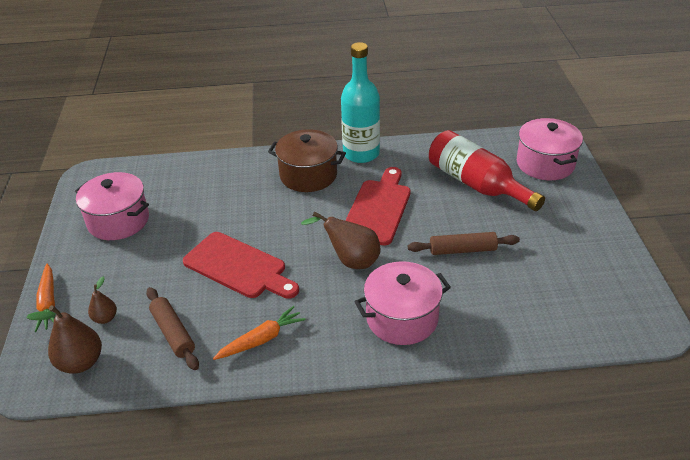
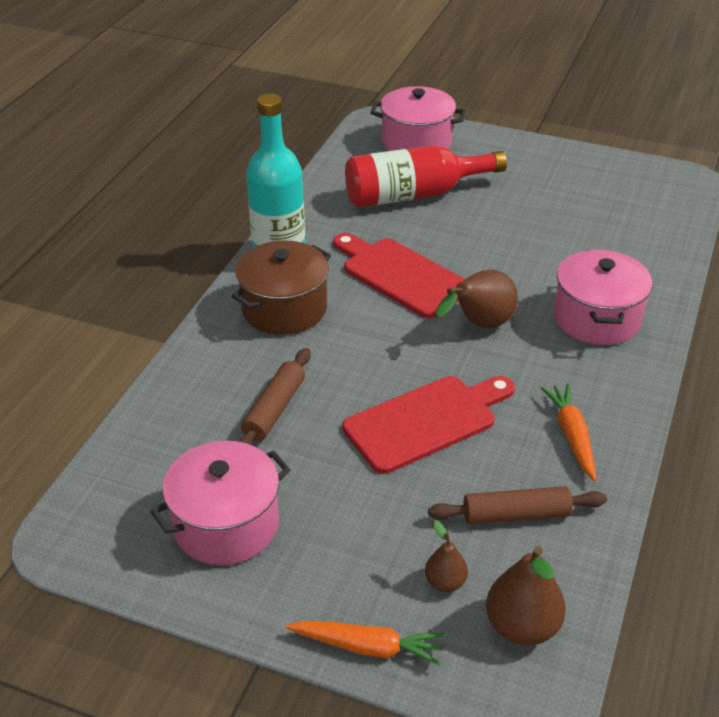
camera: 65 degrees left, 0 degrees up
brown rolling pin [408,232,520,255] -> brown rolling pin moved to [238,348,311,445]

